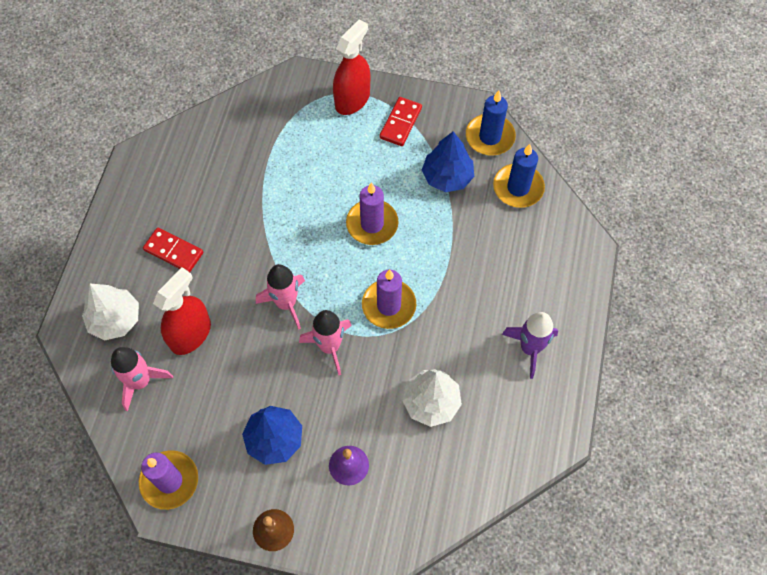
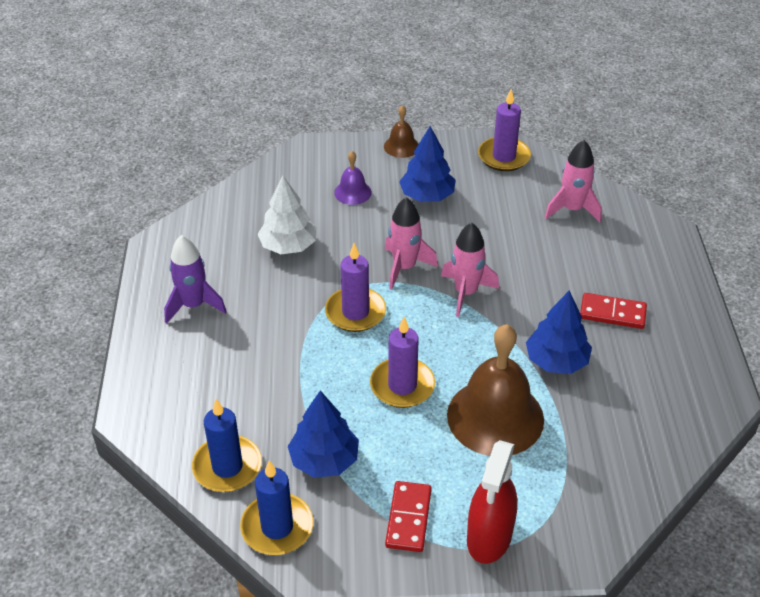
camera: 165 degrees right, 20 degrees down
white tree [82,284,139,341] -> none
red spray bottle [153,267,211,355] -> none
none -> brown bell [447,324,544,456]
none -> blue tree [526,290,592,374]

